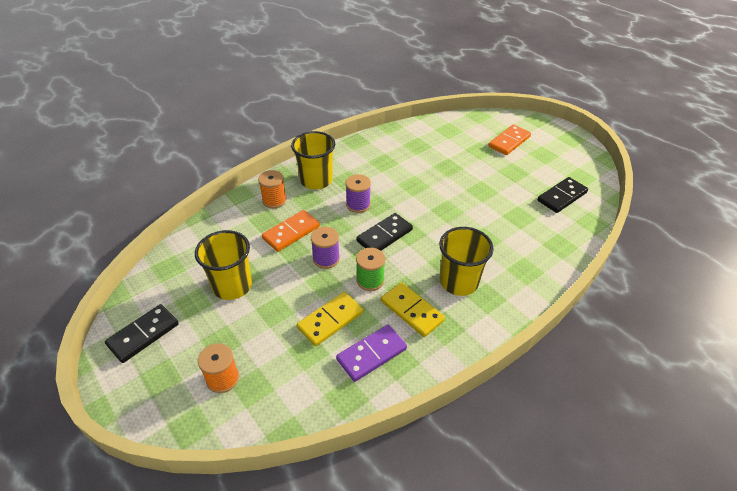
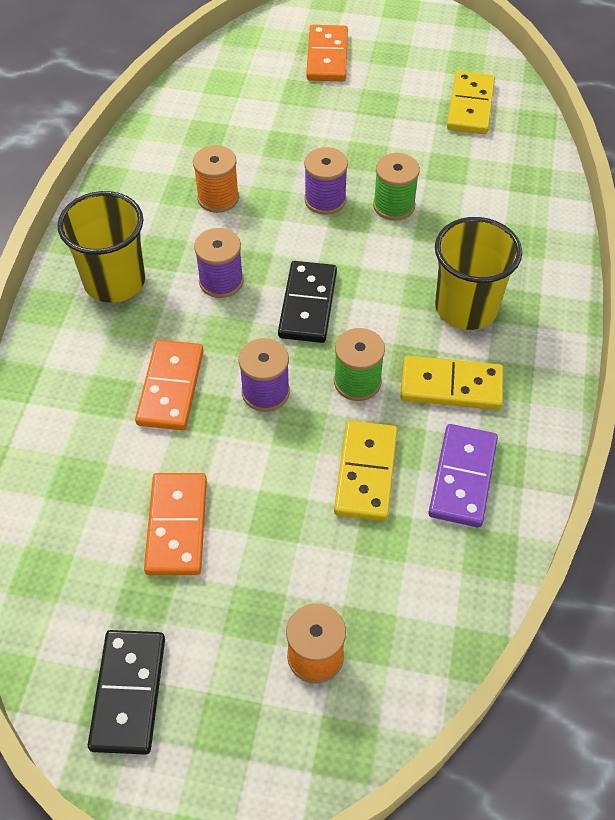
camera: 40 degrees left, 10 degrees up
yellow cup [195,230,252,300] -> orange domino [144,473,207,575]
orange spool [258,170,287,208] -> orange spool moved to [193,145,239,213]
black domino [537,177,588,213] -> yellow domino [447,71,495,134]
none -> purple spool [304,147,348,215]
none -> green spool [373,153,420,221]

